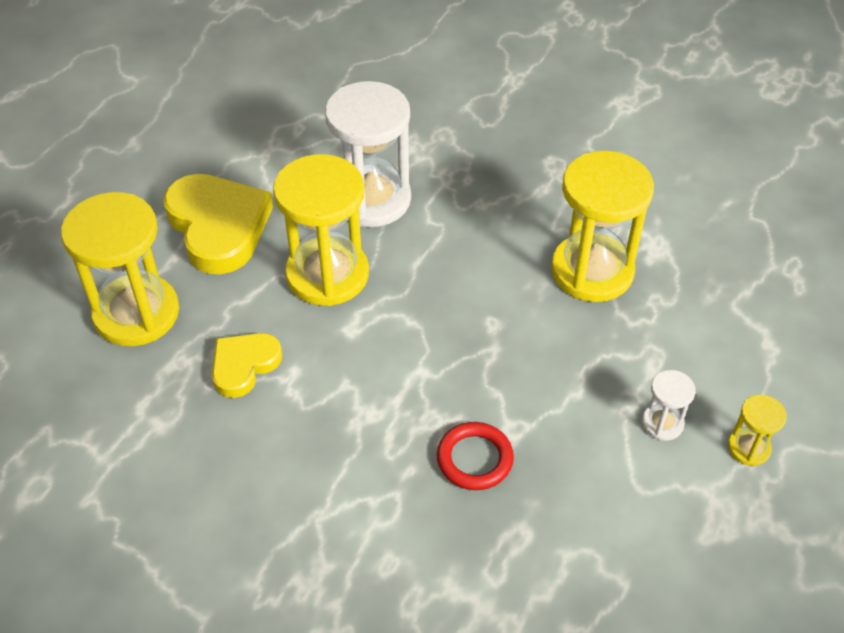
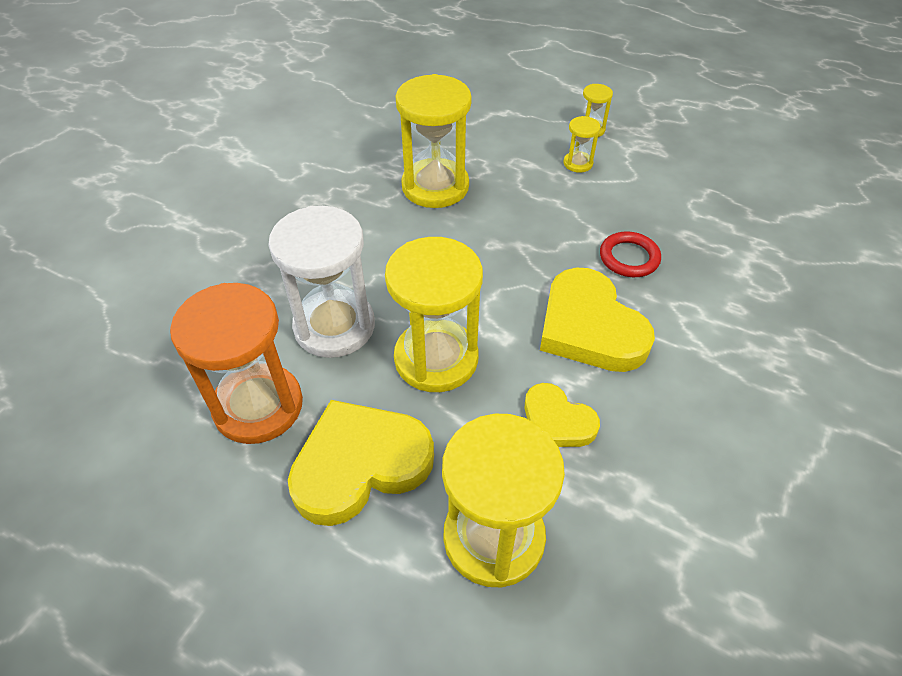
camera: 90 degrees left, 0 degrees up
white hourglass [642,370,696,441] -> yellow hourglass [564,116,601,173]
none -> orange hourglass [170,283,303,444]
none -> yellow heart [540,267,655,372]

